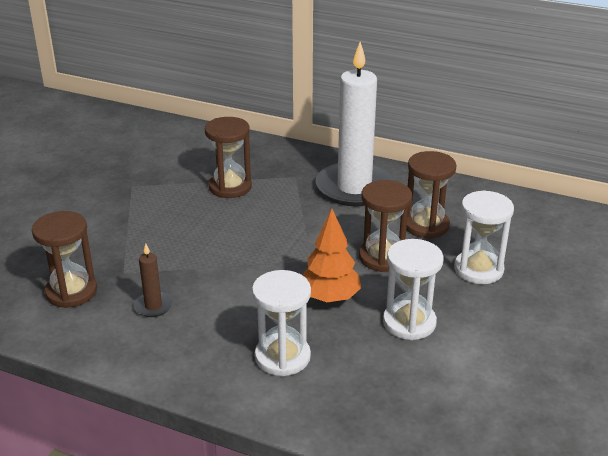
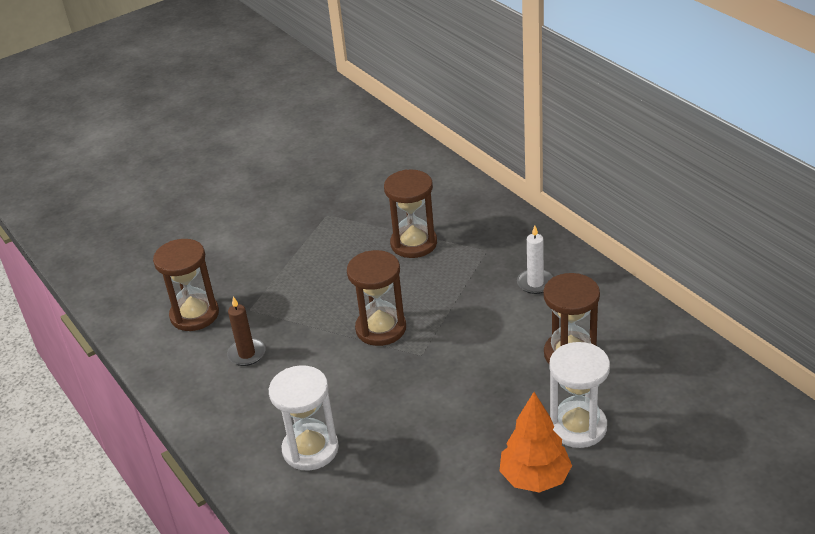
camera: 35 degrees right, 5 degrees up
orange tree [303,209,361,303] -> orange tree moved to [499,392,572,493]
white candle [316,42,394,206] -> white candle [517,226,553,294], size x0.41
brown hourglass [359,180,412,272] -> brown hourglass moved to [347,250,406,346]
white hourglass [383,239,444,340] -> none

